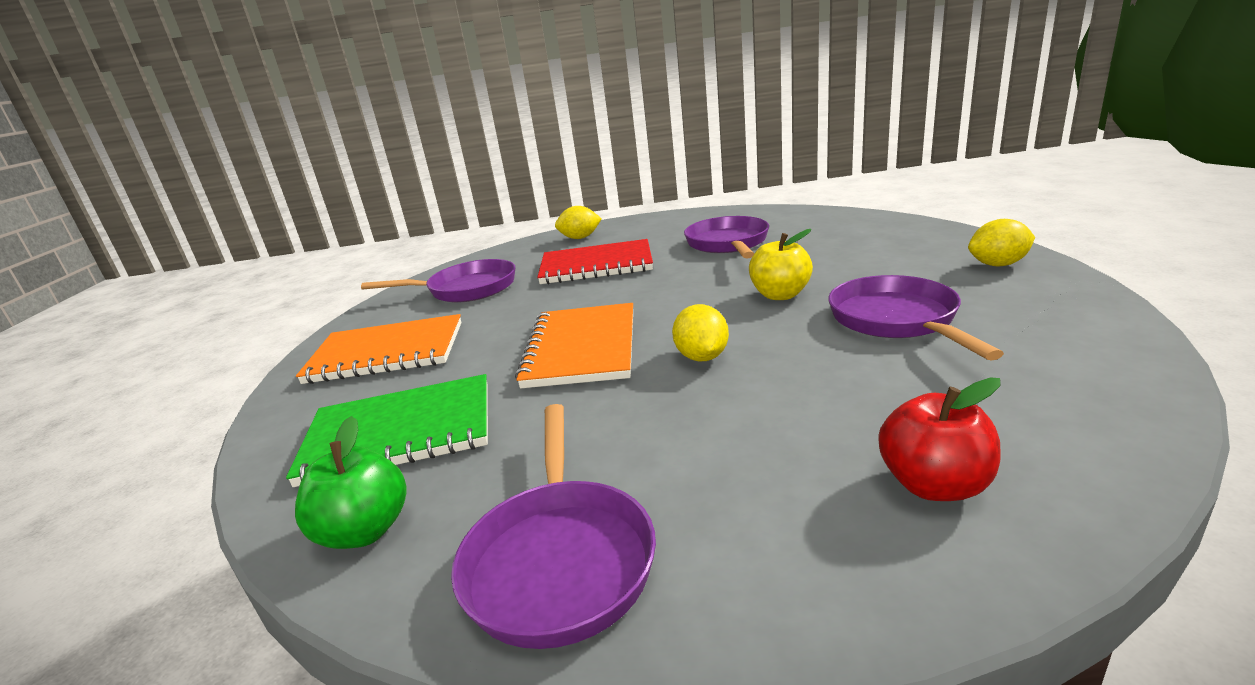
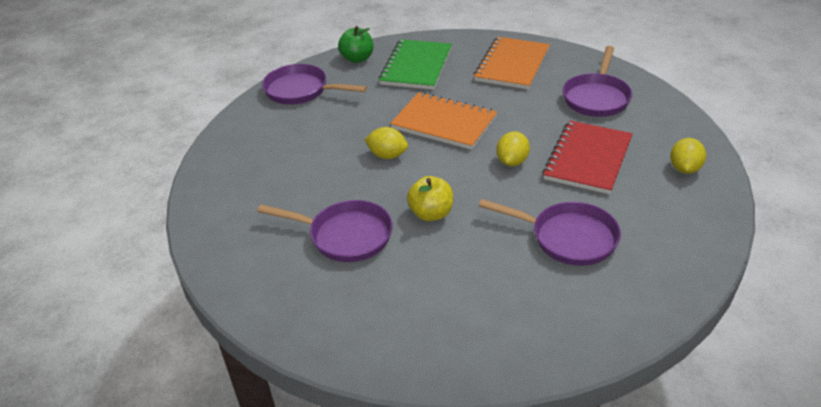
camera: 115 degrees right, 15 degrees up
red apple [879,377,1001,501] -> none
yellow lemon [968,219,1035,266] -> yellow lemon moved to [497,131,530,166]

